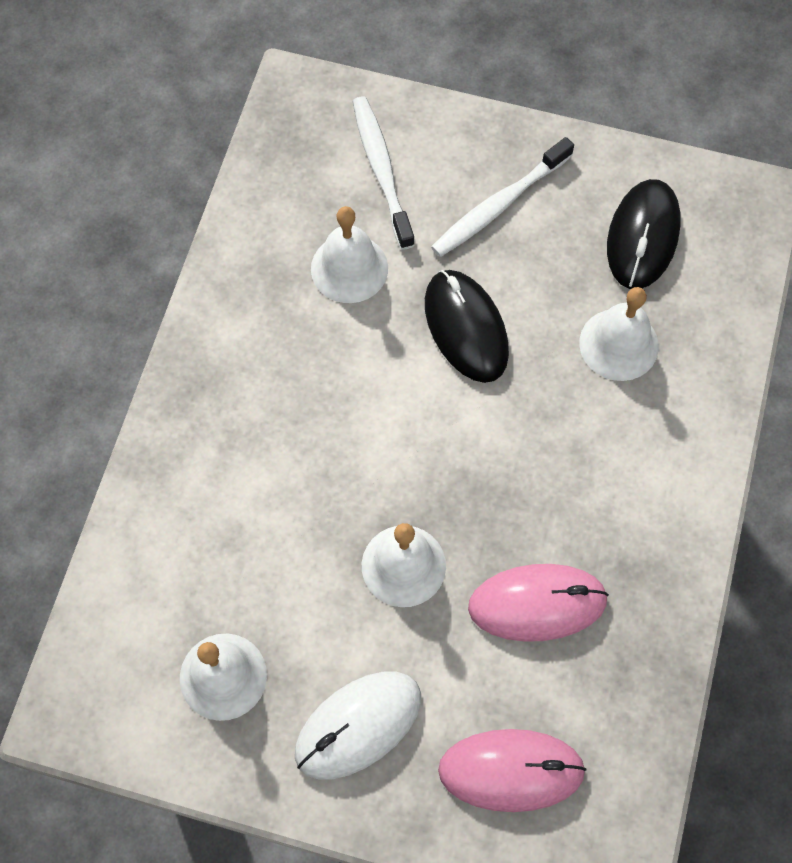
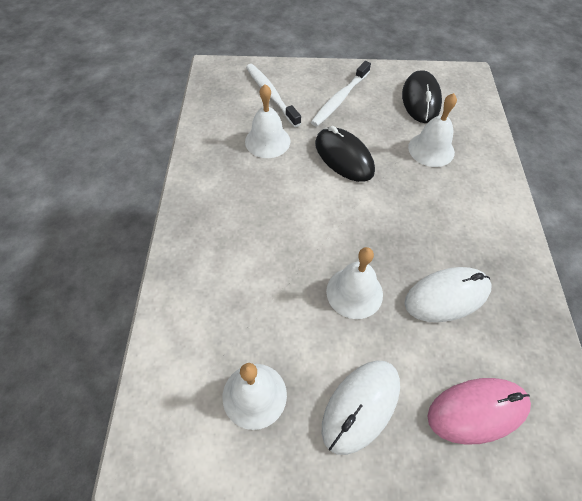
camera: 15 degrees left, 10 degrees down
pink mouse [468,564,609,642] -> white mouse [405,267,492,322]

